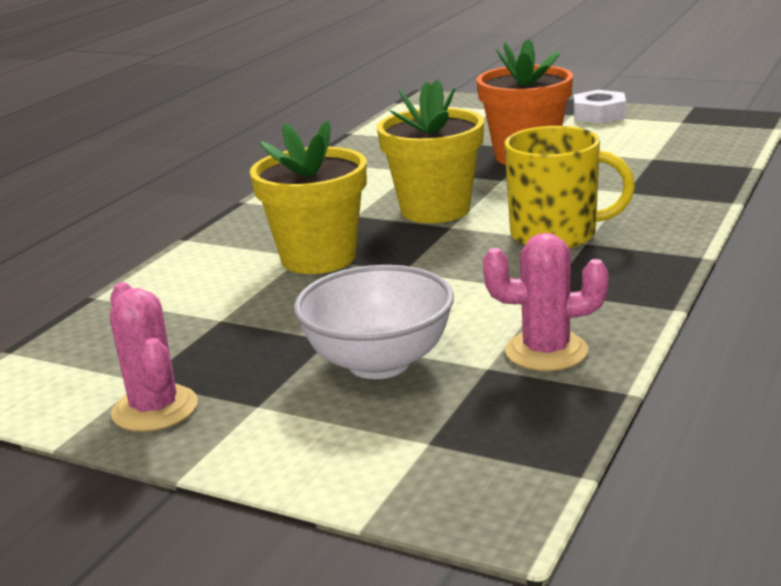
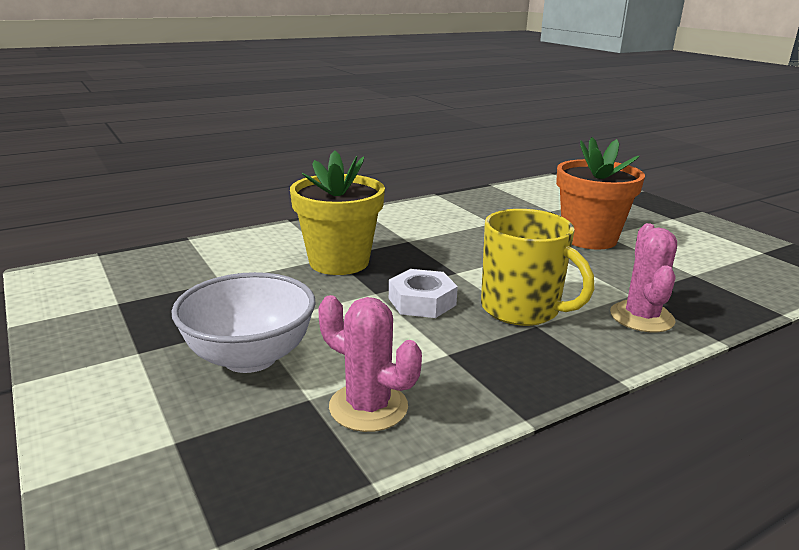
camera: 30 degrees right, 0 degrees up
pink cactus [110,282,198,432] -> pink cactus moved to [610,223,677,332]
yellow flower pot [377,80,484,223] -> none
white nut [574,90,626,124] -> white nut moved to [389,269,458,318]

